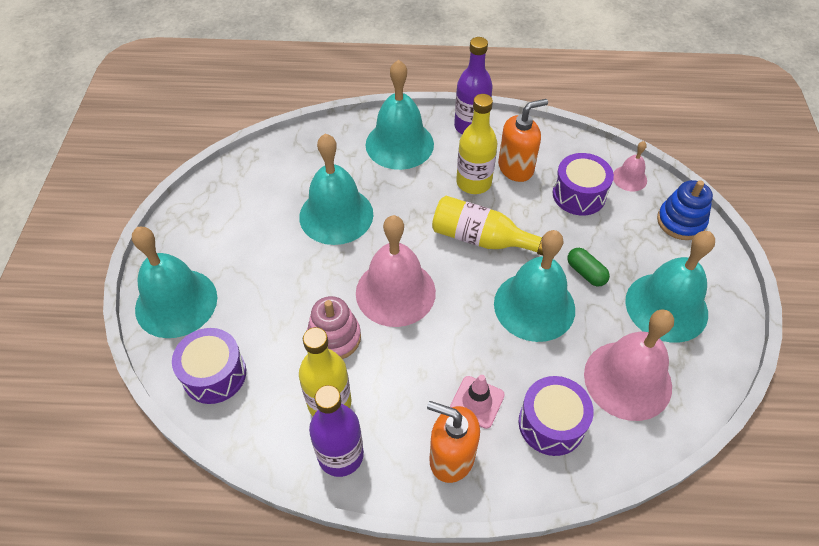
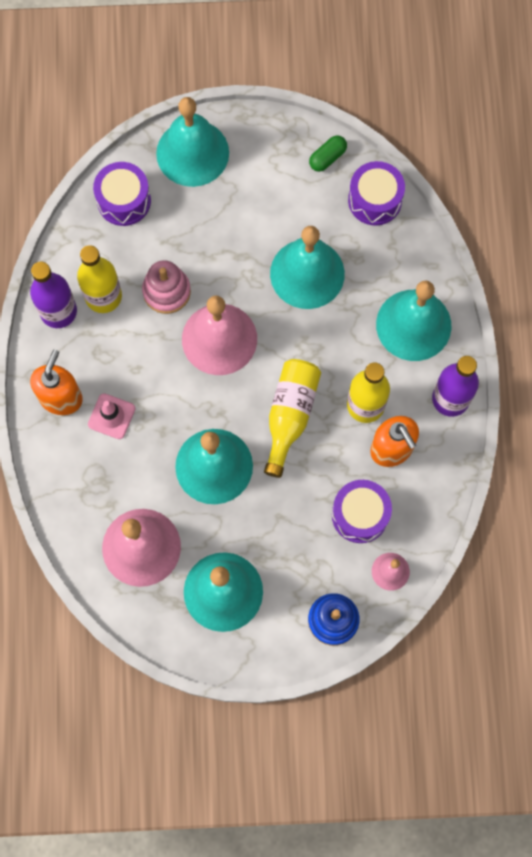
camera: 85 degrees right, 20 degrees up
purple drum [518,376,593,456] -> purple drum moved to [348,161,405,226]
green capsule [567,248,610,286] -> green capsule moved to [309,135,347,172]

